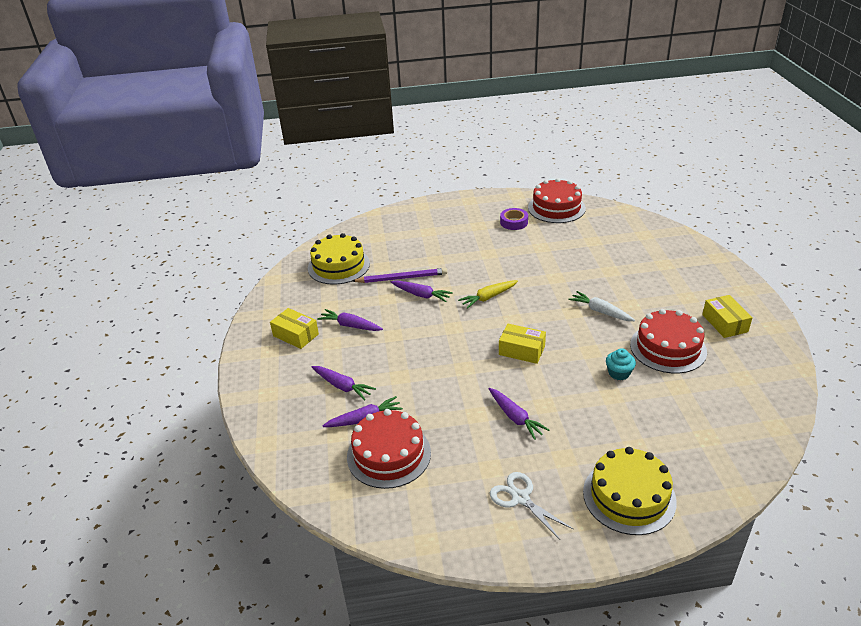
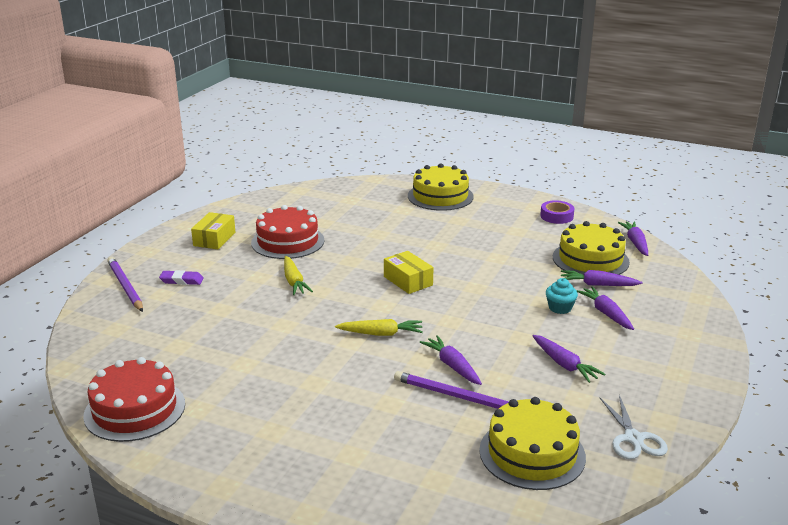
camera: 150 degrees left, 10 degrees down
yellow box [270,308,319,349] -> none
red cake [347,409,431,489] -> yellow cake [553,221,630,275]
purple carrot [489,388,550,440] -> purple carrot moved to [618,221,648,256]
white scissors [490,472,574,540] -> white scissors moved to [599,395,668,459]
purple tape [500,208,528,230] -> purple tape moved to [540,200,574,224]
white carrot [569,291,635,321] -> yellow carrot [284,256,313,295]
turquoise cupcake [606,348,636,380] -> turquoise cupcake moved to [546,278,578,314]
none -> purple pencil [107,257,143,312]
none -> purple eraser [159,270,204,285]

